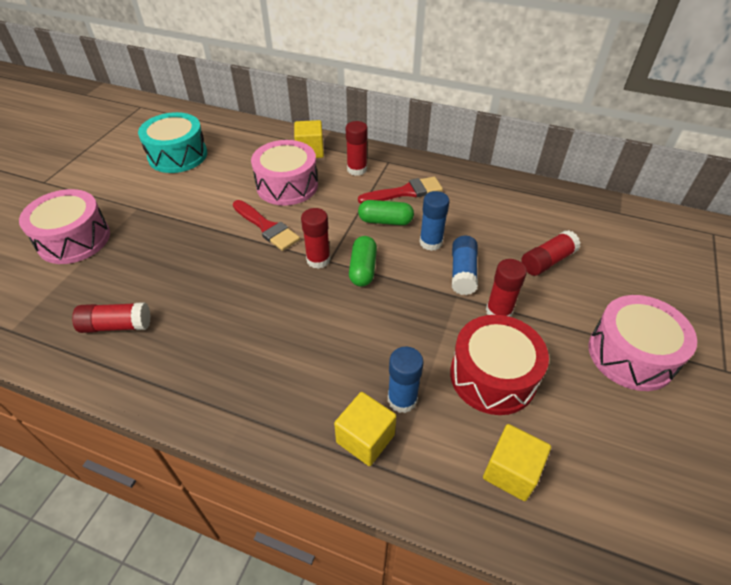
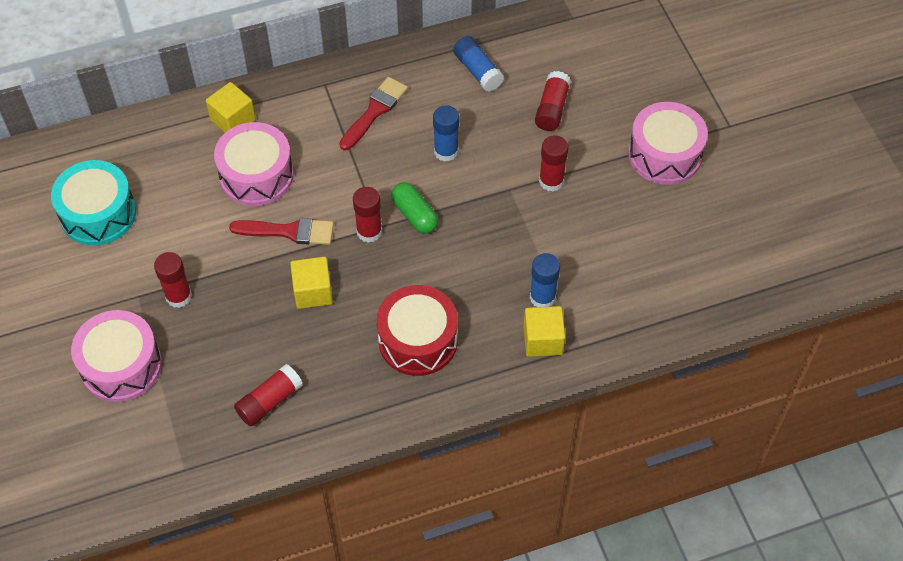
camera: 40 degrees left, 10 degrees up
red glue stick [346,121,368,176] -> red glue stick moved to [154,252,192,308]
green capsule [358,200,414,225] -> none
red drum [450,315,549,415] -> red drum moved to [377,285,458,376]
blue glue stick [452,236,478,295] -> blue glue stick moved to [453,36,504,92]
yellow cube [483,424,551,501] -> yellow cube moved to [290,257,333,309]

